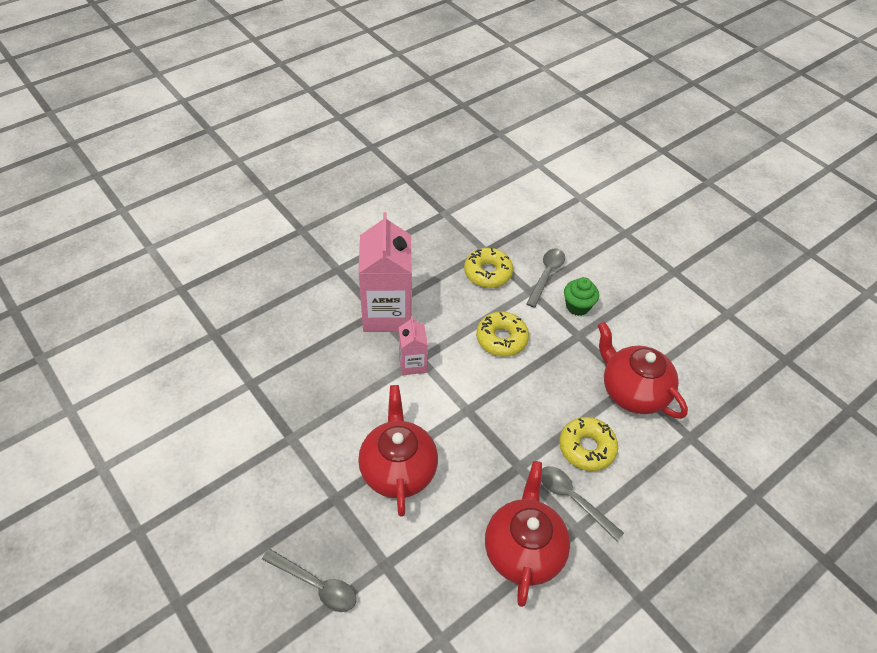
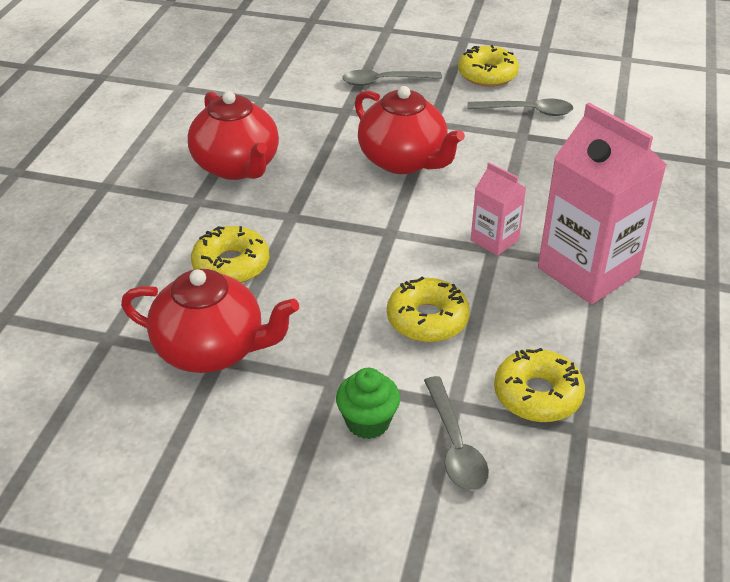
camera: 145 degrees right, 10 degrees down
grey spoon [541,466,624,541] -> grey spoon moved to [467,99,573,116]
none -> yellow donut [458,45,519,87]

